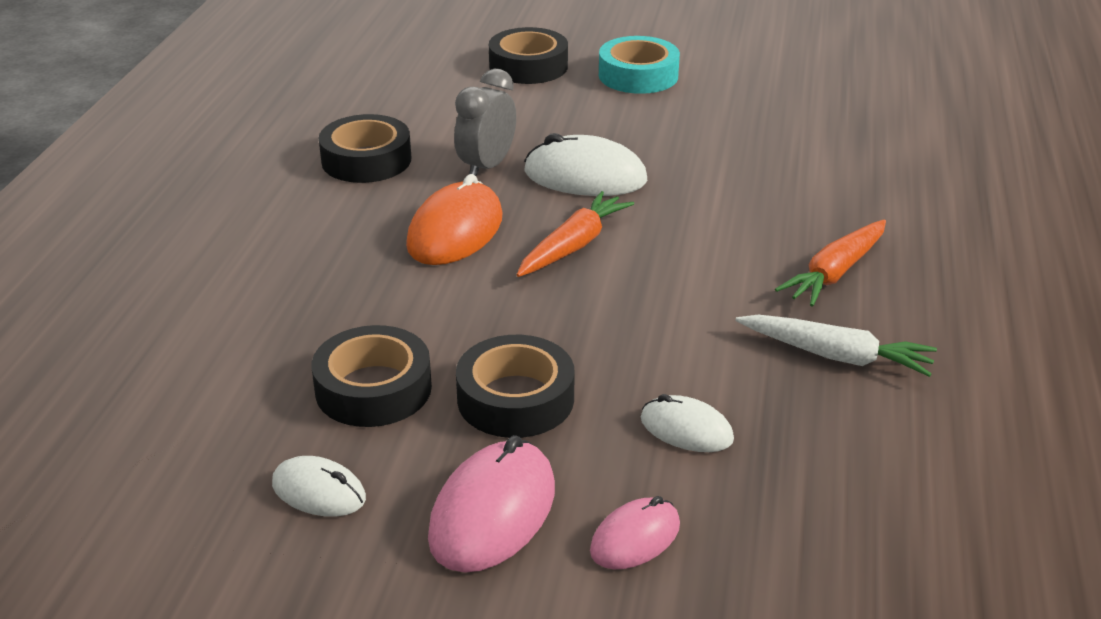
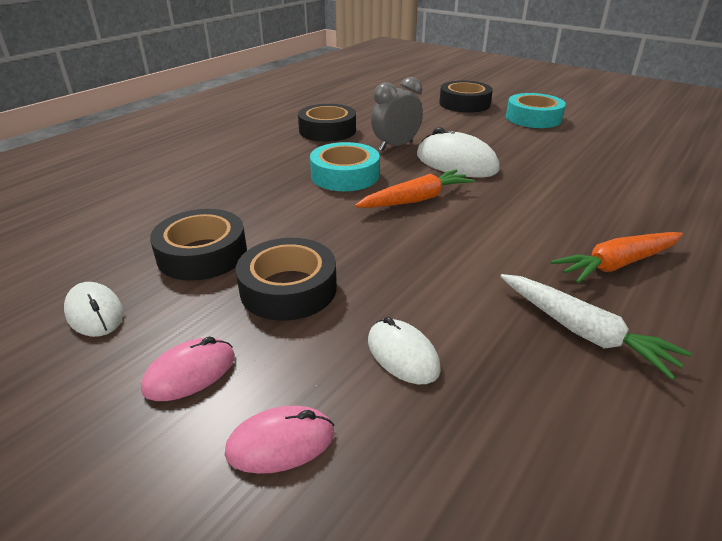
camera: 25 degrees right, 0 degrees up
orange mouse [406,174,503,265] -> turquoise tape [310,142,380,191]
pink mouse [428,435,555,573] -> pink mouse [141,337,235,401], size x0.60

